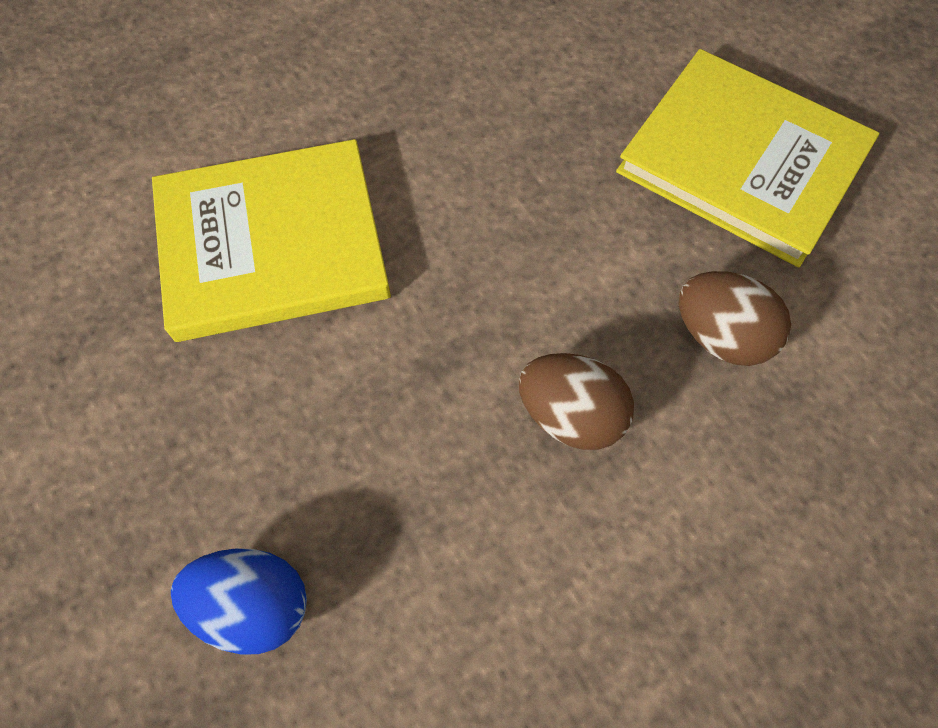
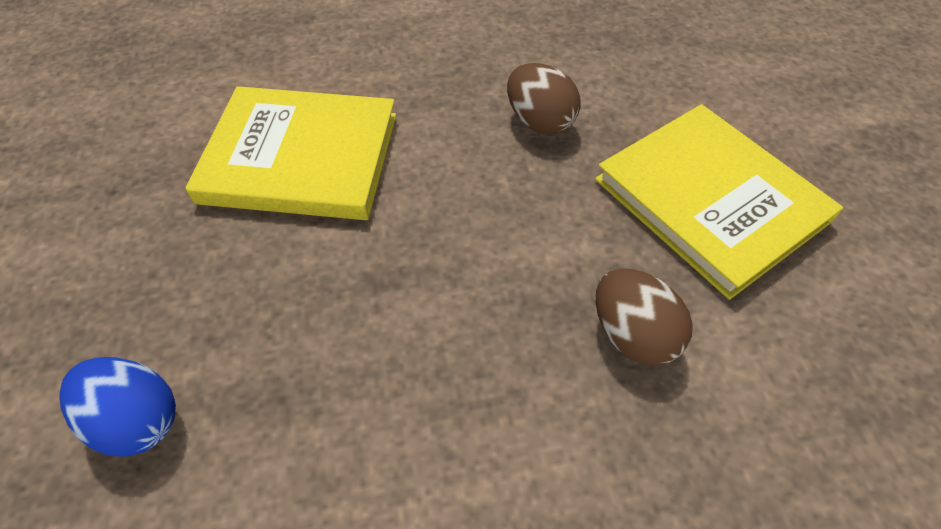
camera: 20 degrees right, 10 degrees down
brown egg [518,353,634,450] -> brown egg moved to [507,63,580,135]

